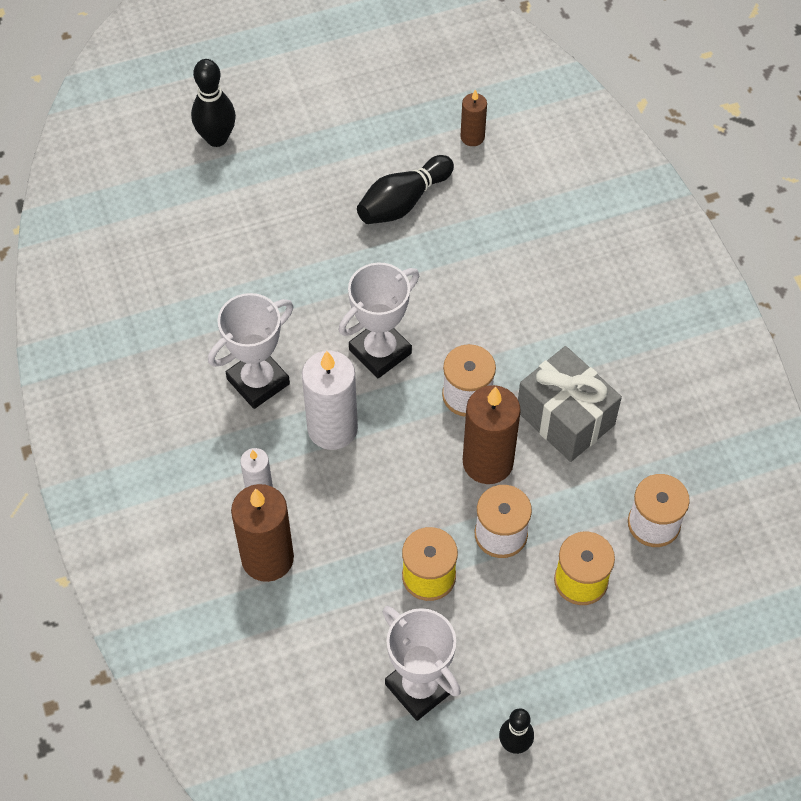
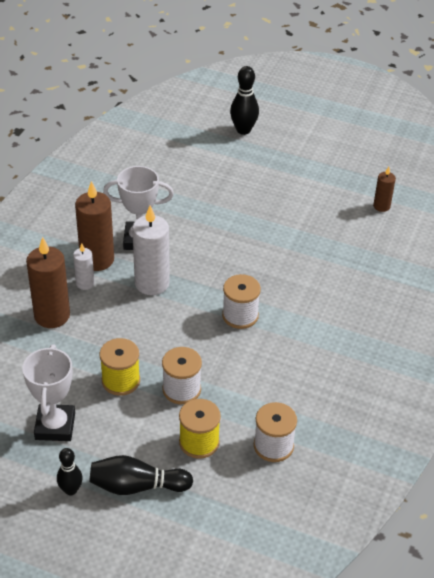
camera: 40 degrees right, 15 degrees down
white trophy [339,262,419,378] -> none
black bowling pin [357,155,454,224] -> black bowling pin moved to [89,455,193,495]
brown candle [463,385,521,484] -> brown candle moved to [75,181,114,271]
grey gift [518,346,622,462] -> none

